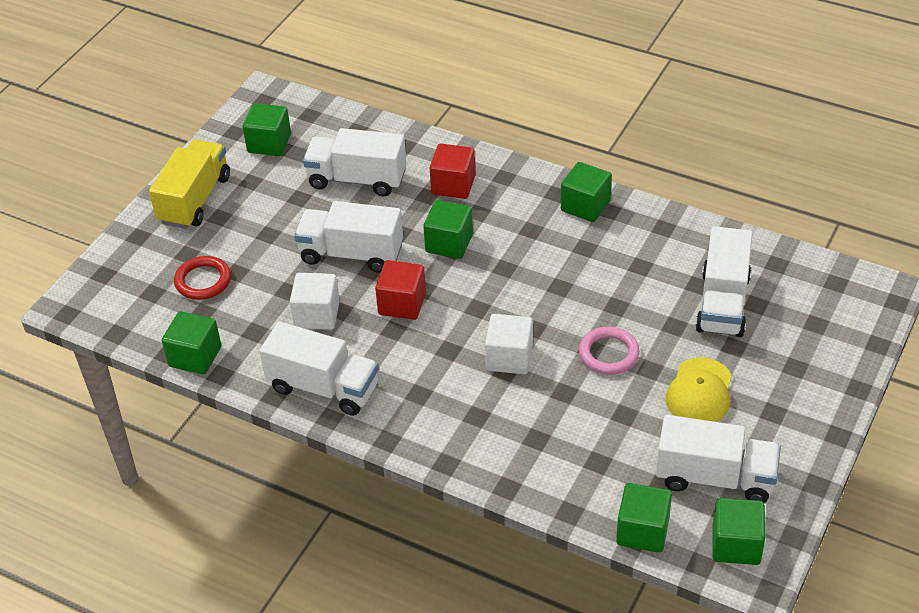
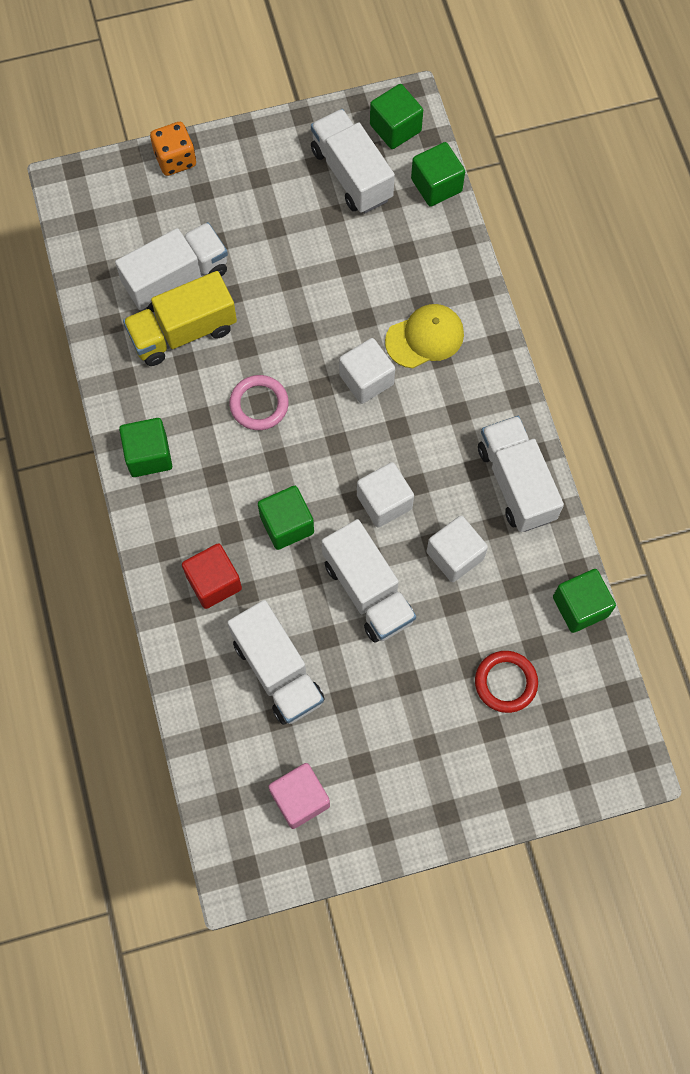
camera: 135 degrees left, 25 degrees up
yellow truck [149,139,230,229] -> yellow truck moved to [123,271,237,366]
green cube [243,103,291,156] -> pink cube [268,763,330,829]
red cube [375,260,426,320] -> white cube [357,462,414,528]
pink ring [579,327,640,375] -> pink ring moved to [229,375,289,430]
yellow cap [666,357,732,422] -> yellow cap moved to [385,304,464,368]
none -> orange dice [150,122,196,176]

